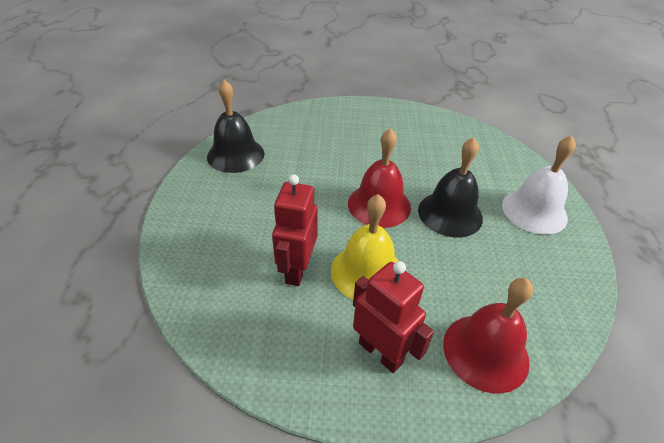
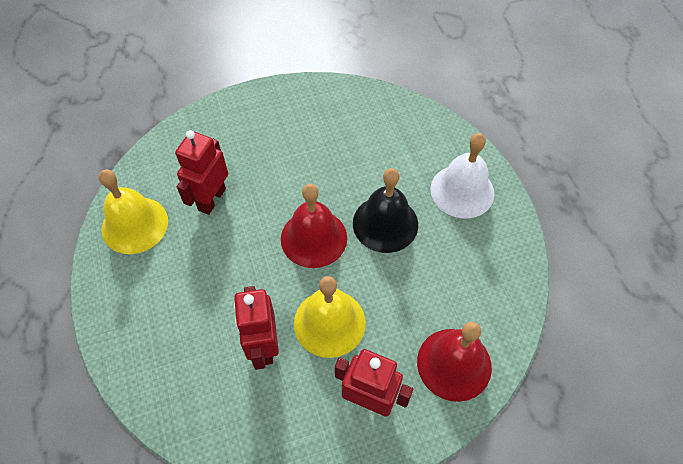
camera: 20 degrees left, 15 degrees up
black bell [207,80,264,173] -> yellow bell [99,169,168,254]
none -> red robot [175,130,228,215]

